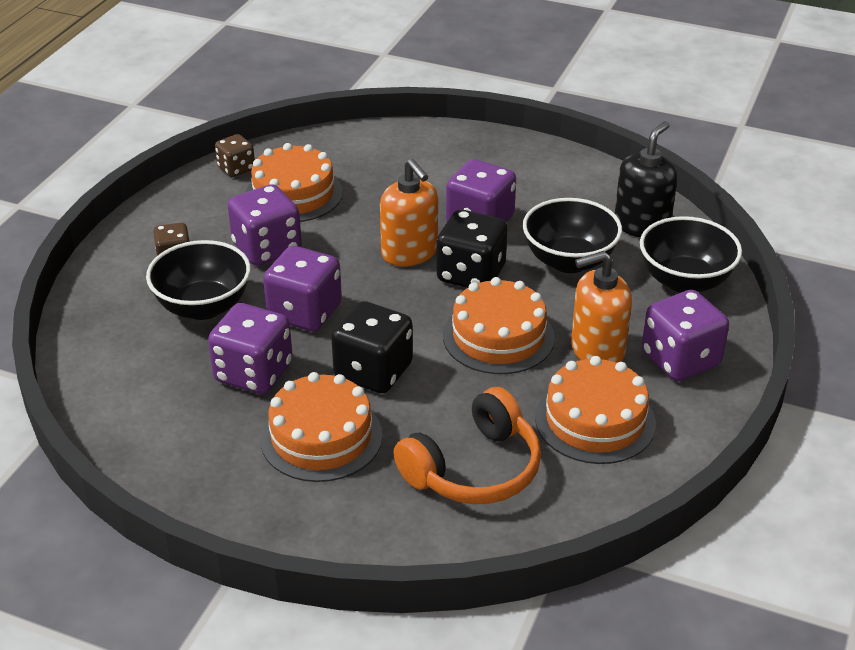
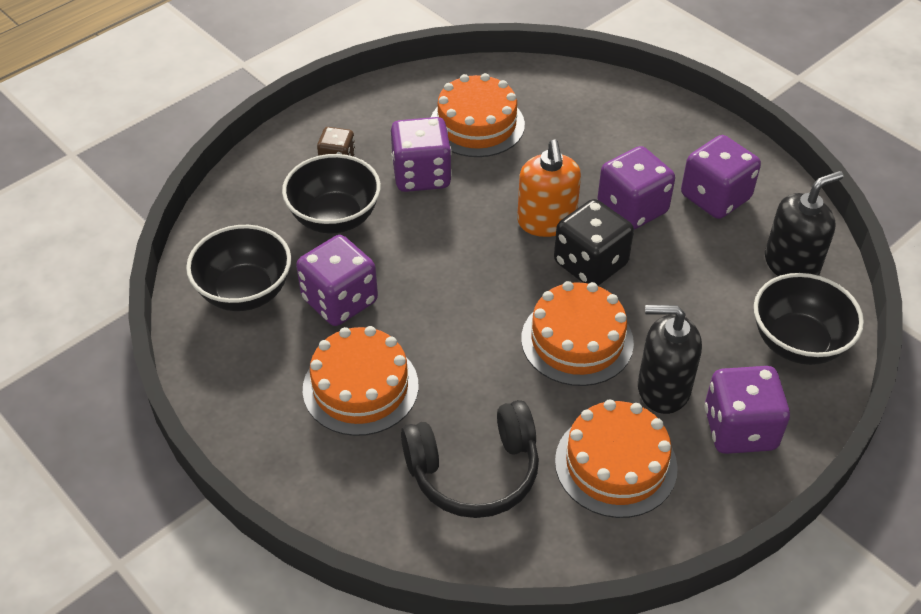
camera: 25 degrees right, 10 degrees up
brown dice [215,134,255,177] -> none
purple dice [263,246,342,331] -> purple dice moved to [681,135,761,219]
black dice [331,301,413,393] -> none
orange headphones [393,387,541,504] -> black headphones [401,400,539,518]
black bowl [523,198,622,273] -> black bowl moved to [186,225,291,311]
orange soap dispenser [571,251,632,363] -> black soap dispenser [638,305,702,414]

